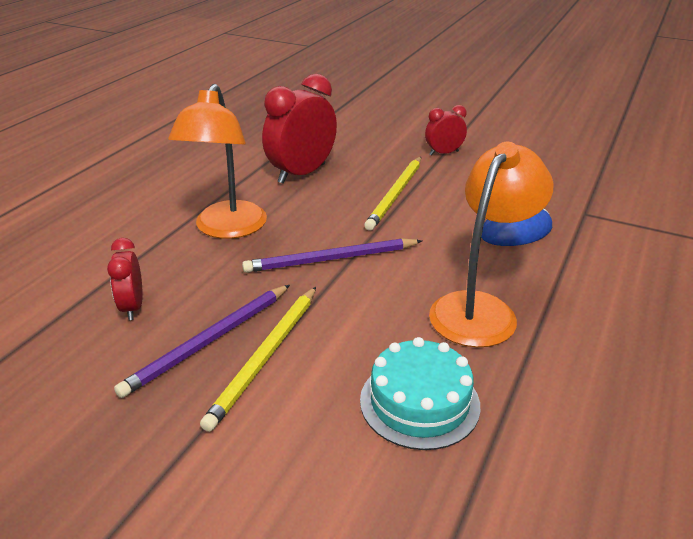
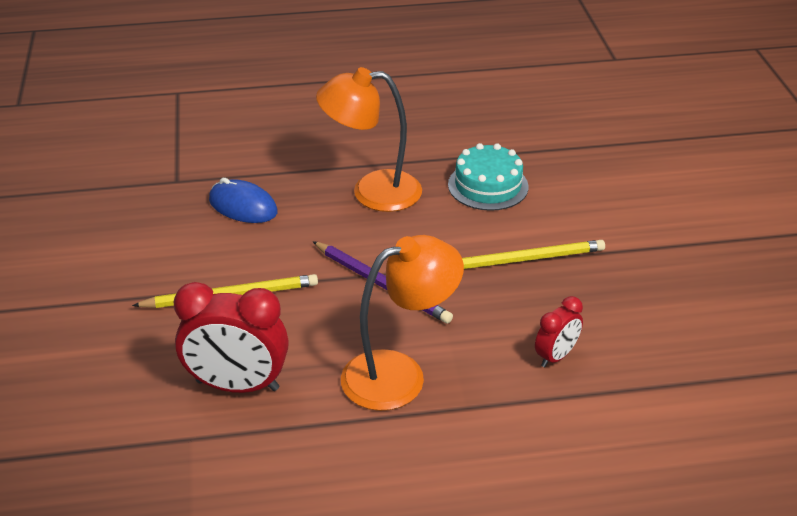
camera: 125 degrees left, 5 degrees up
purple pencil [114,285,290,398] -> none
red clock [425,105,467,156] -> none

